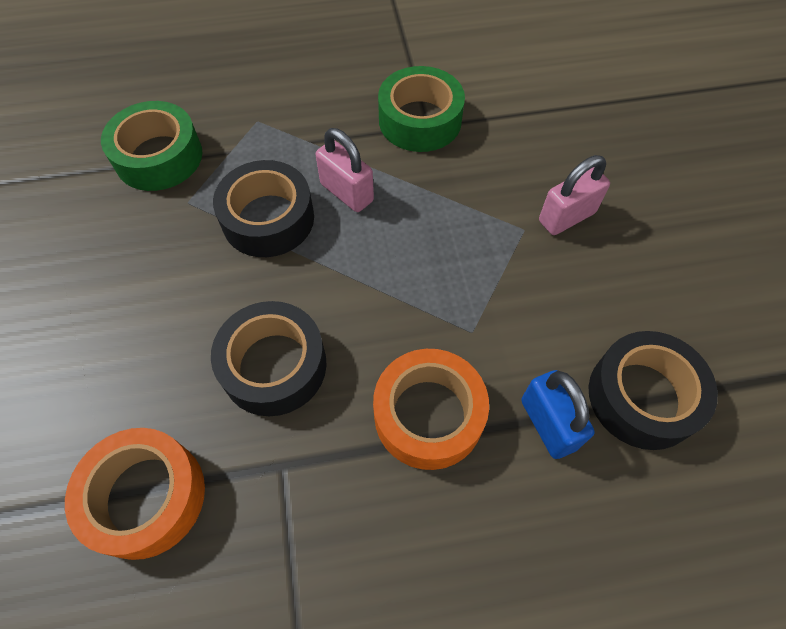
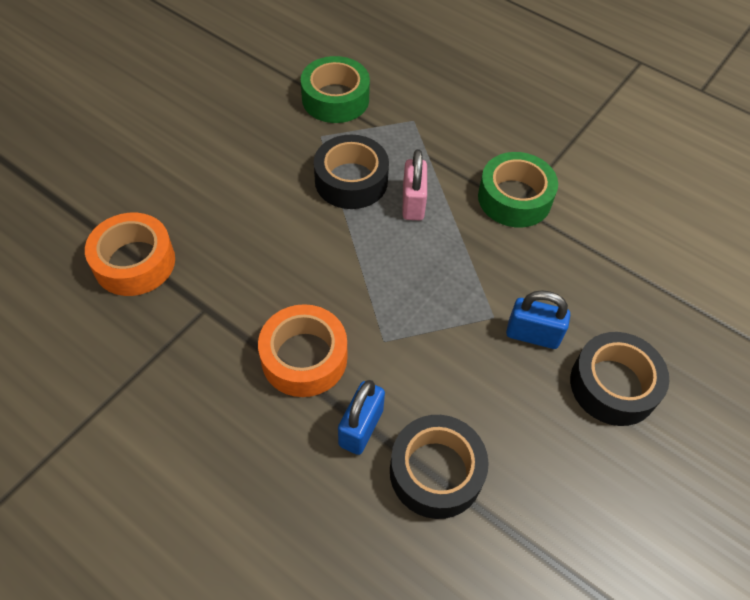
camera: 45 degrees right, 5 degrees down
black tape [211,301,327,416] -> black tape moved to [570,332,669,426]
pink padlock [539,155,610,235] -> blue padlock [506,290,570,349]

